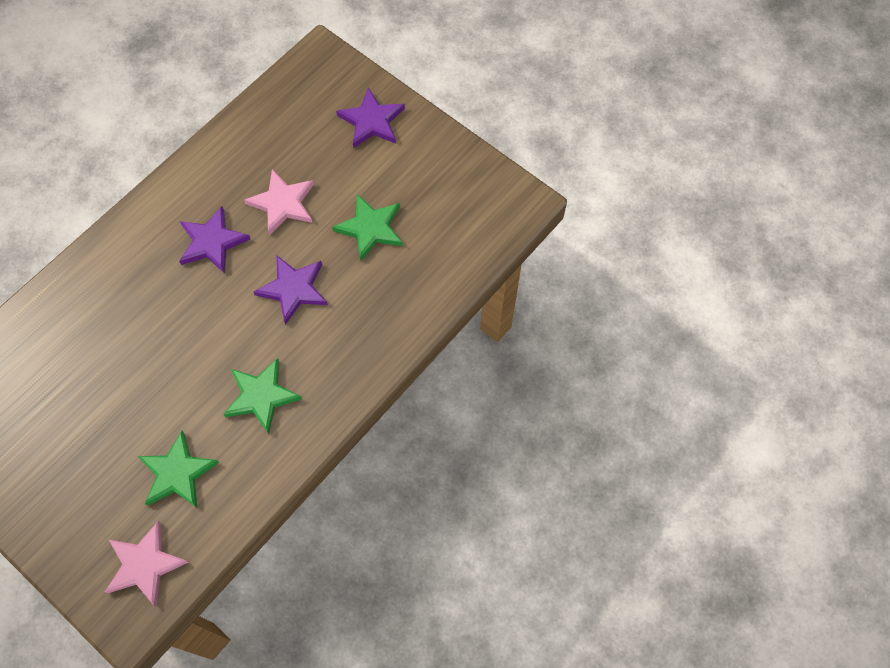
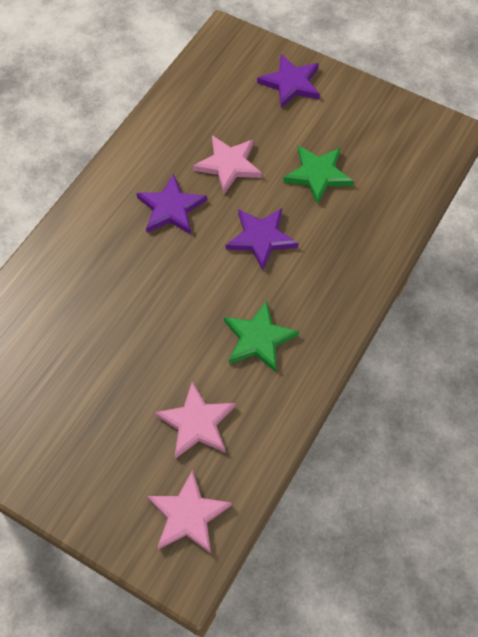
camera: 10 degrees left, 5 degrees down
green star [138,431,219,508] -> pink star [155,381,235,459]

